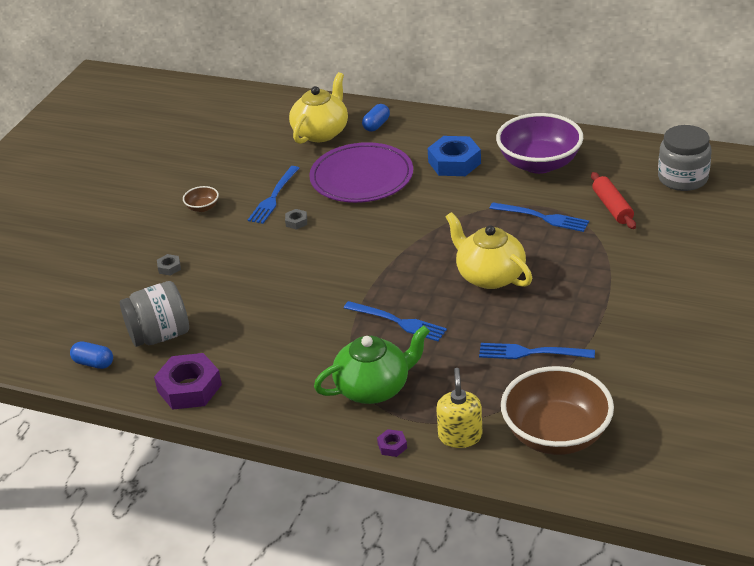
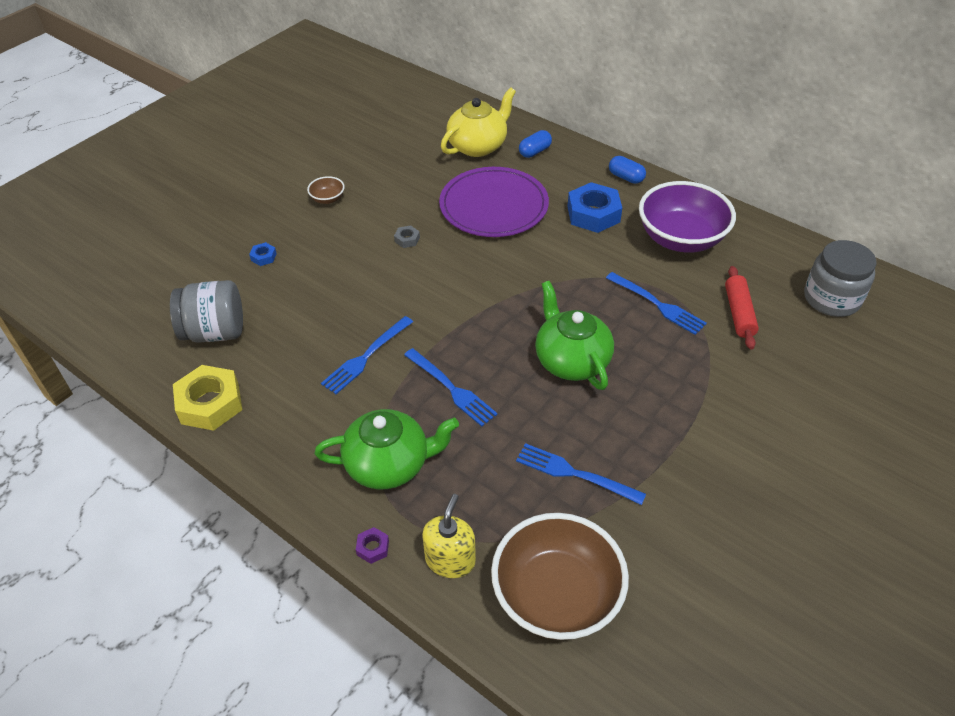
camera: 15 degrees right, 10 degrees up
blue capsule [70,341,113,369] -> blue capsule moved to [609,156,646,184]
purple nut [154,353,222,410] -> yellow nut [173,365,242,431]
grey nut [157,254,181,276] -> blue nut [249,242,277,266]
blue fork [248,166,299,224] -> blue fork moved to [321,316,413,394]
yellow teapot [446,212,532,289] -> green teapot [535,281,614,390]

